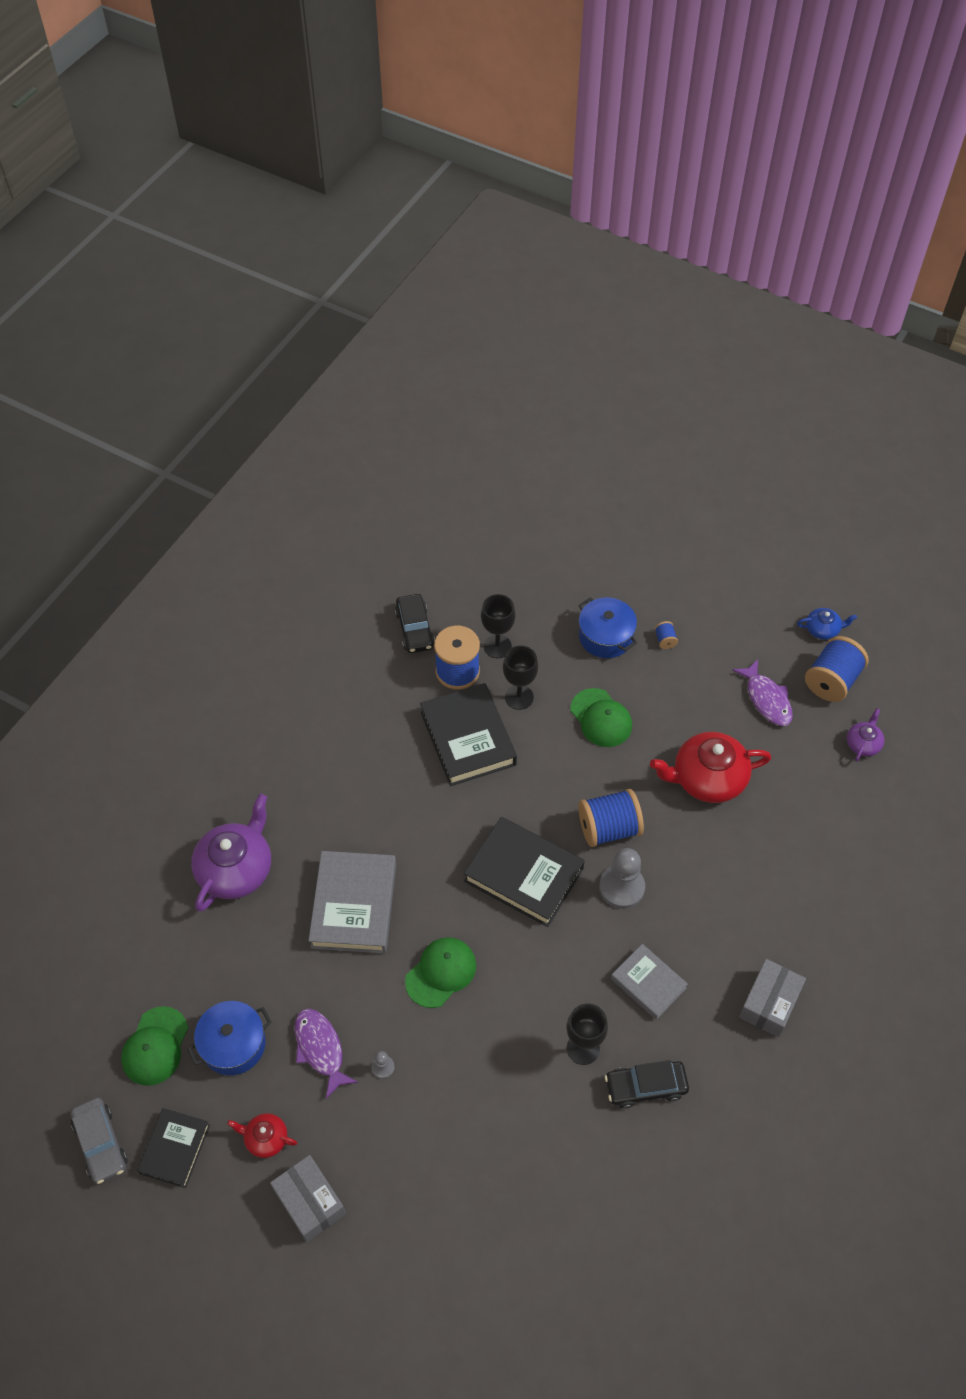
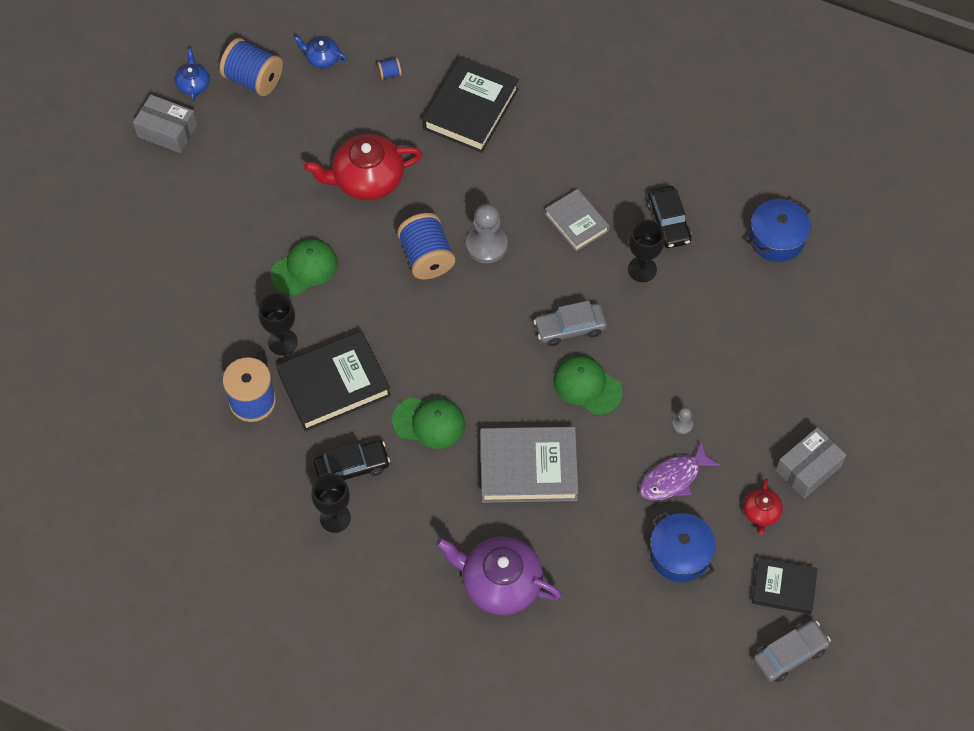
camera: 95 degrees left, 5 degrees up
green cap [121,1006,188,1086] -> green cap moved to [392,398,465,449]
black car [395,594,435,653] -> black car moved to [314,440,390,480]
black book [464,817,585,927] -> black book moved to [423,56,519,153]
black goblet [481,594,516,658] -> black goblet moved to [311,473,351,533]
blue pot [579,597,637,658] -> blue pot moved to [749,199,811,262]
grey book [611,944,688,1020] -> grey book turned 75 degrees counterclockwise [545,189,609,251]
red teapot [650,732,771,803] -> red teapot turned 90 degrees clockwise [304,134,422,200]
blue spool [655,621,678,649] -> blue spool moved to [377,57,402,80]
purple fish [732,660,793,726] -> none
grey box [739,959,806,1037] -> grey box moved to [133,95,197,153]
purple teapot [847,708,884,762] -> blue teapot [294,36,347,68]
none -> grey car [534,300,607,346]

